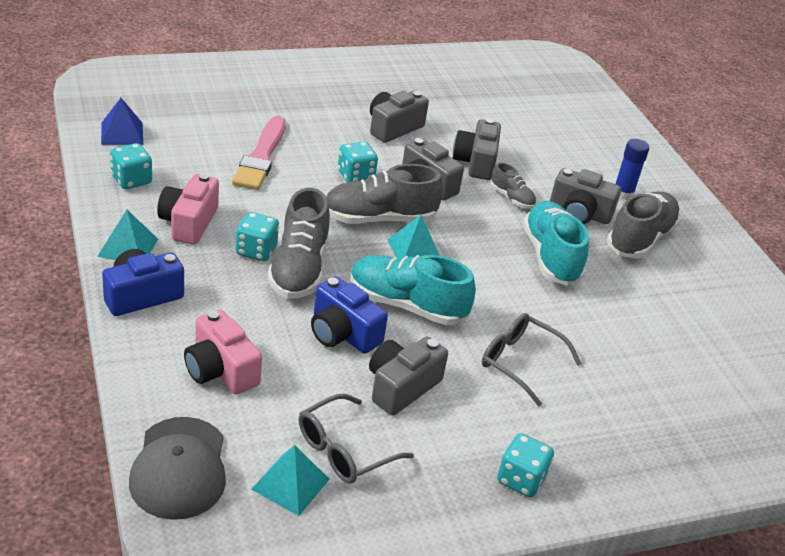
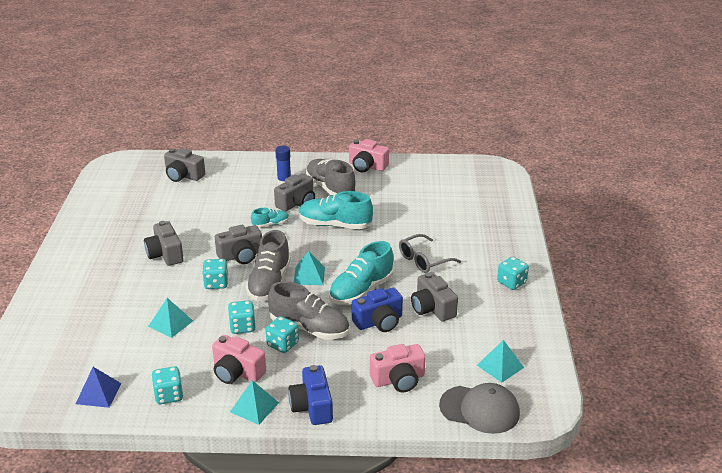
camera: 65 degrees left, 5 degrees down
pink brush [232,116,286,190] -> turquoise pyramid [148,298,193,338]
grey glasses [299,394,414,484] -> none
grey camera [453,118,501,180] -> grey camera moved to [164,148,205,182]
grey shoe [490,162,536,209] -> turquoise shoe [251,208,289,228]
none -> turquoise dice [228,300,256,334]
none -> pink camera [349,139,389,173]

